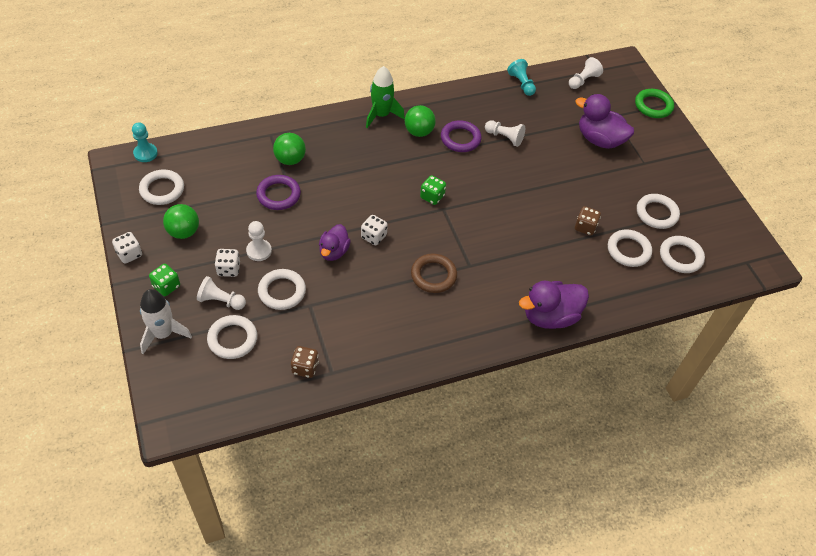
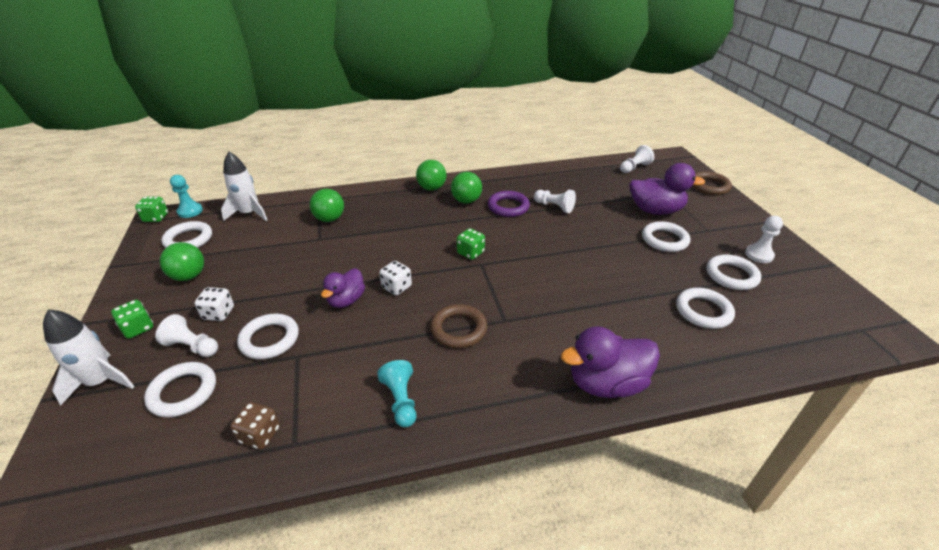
camera: 10 degrees right, 15 degrees down
white dice [112,232,142,264] -> none
white pawn [246,221,272,261] -> white pawn moved to [745,216,783,263]
purple ring [256,175,301,210] -> none
green rocket [366,66,405,128] -> green ball [416,160,446,191]
turquoise pawn [507,59,536,96] -> turquoise pawn moved to [377,360,417,427]
purple duck [575,94,634,149] -> purple duck turned 150 degrees clockwise [630,163,705,215]
brown dice [575,206,601,236] -> none
green ring [635,89,674,118] -> brown ring [692,171,732,195]
white ring [660,236,705,273] -> white ring moved to [642,221,690,252]
none -> green dice [135,197,168,222]
none -> white rocket [221,152,268,221]

